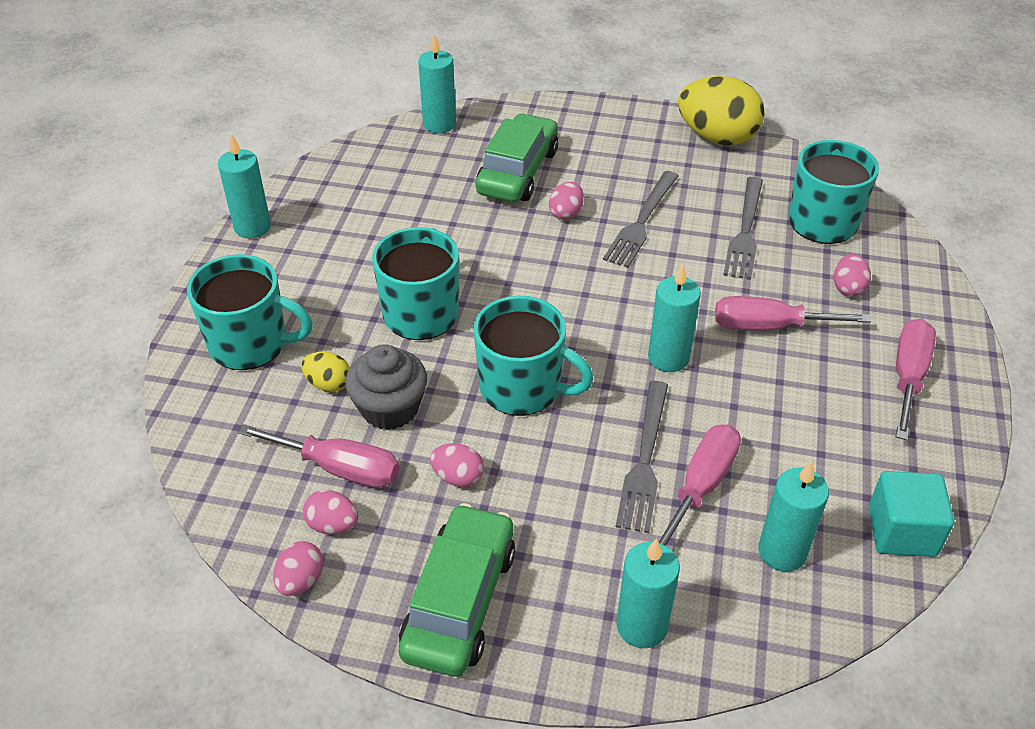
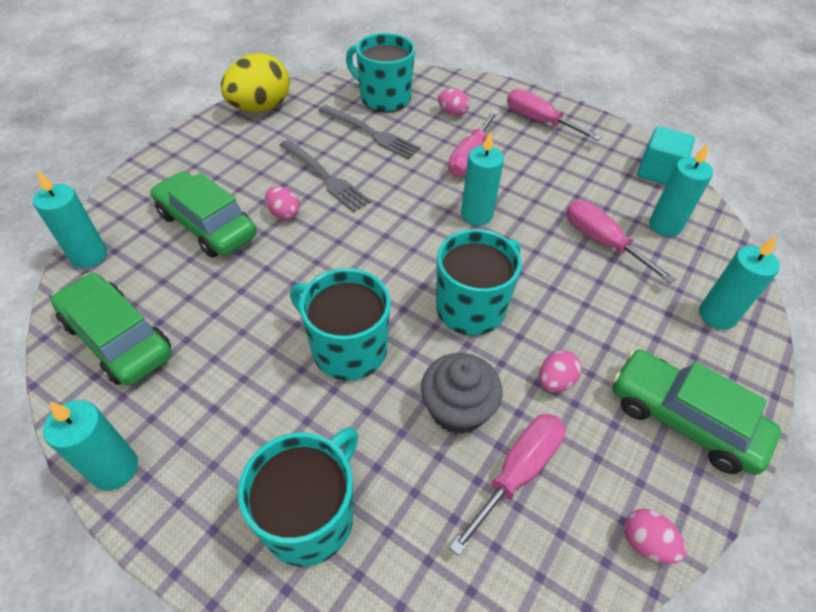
camera: 70 degrees left, 5 degrees up
yellow egg [301,352,350,392] -> none
pink egg [303,490,358,535] -> none
grey fork [616,381,668,533] -> none
none -> green car [51,273,172,386]

